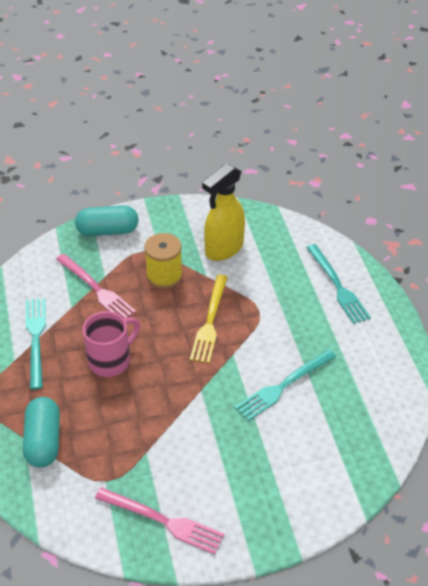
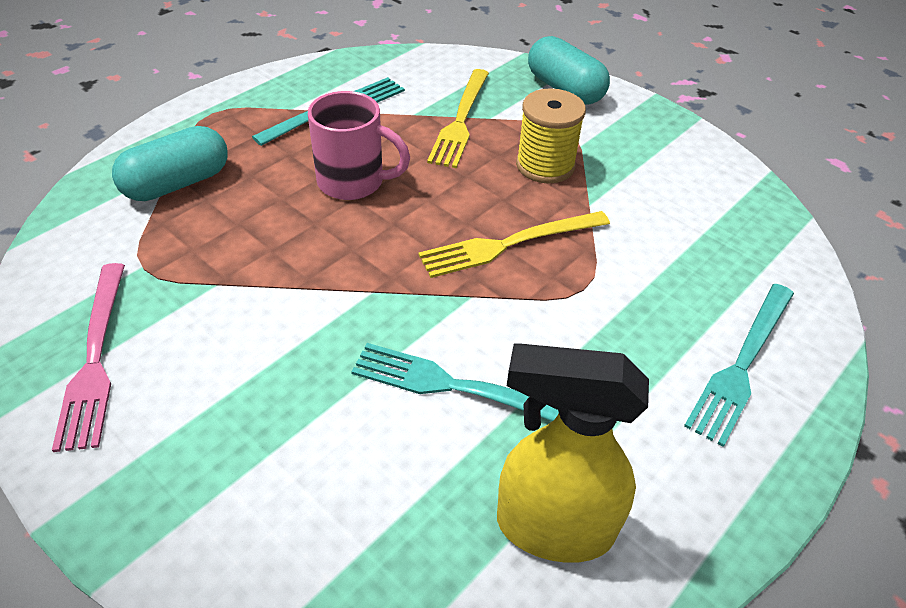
camera: 55 degrees right, 0 degrees up
pink fork [56,254,136,318] -> yellow fork [427,69,489,168]
yellow spray bottle [202,163,245,261] -> yellow spray bottle moved to [497,344,649,563]

